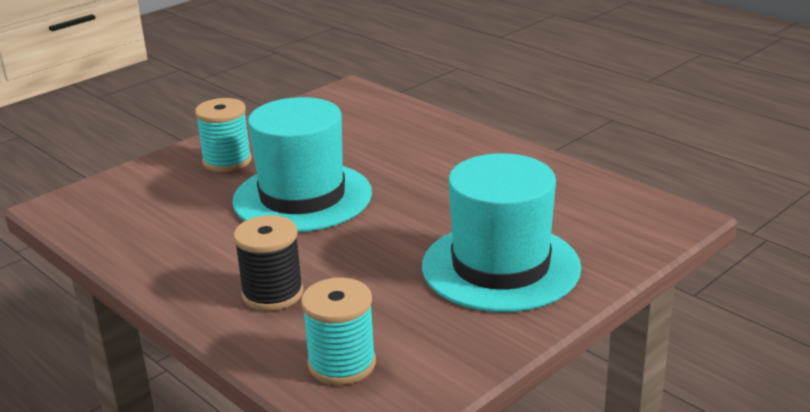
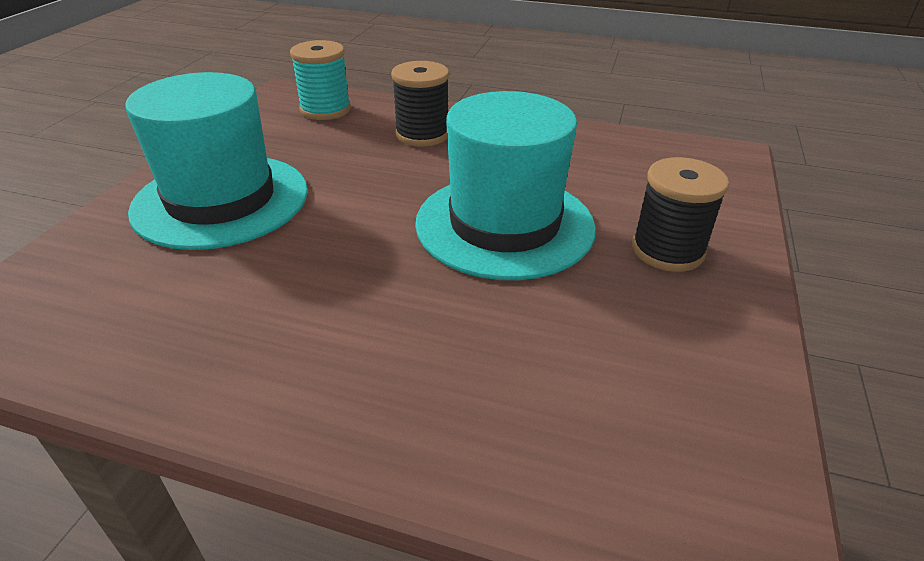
camera: 150 degrees right, 10 degrees up
turquoise spool [195,98,252,172] -> black spool [632,157,729,272]

